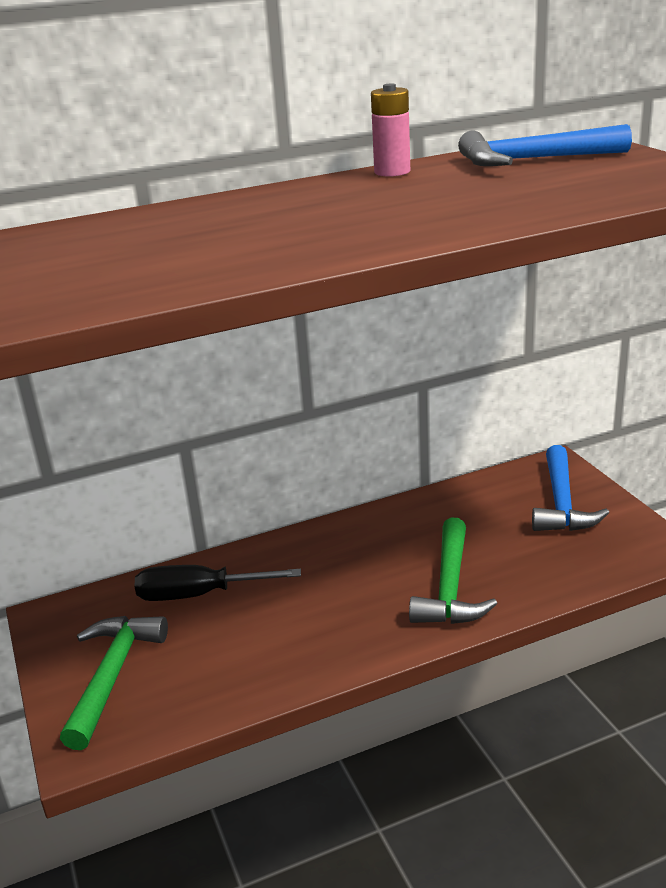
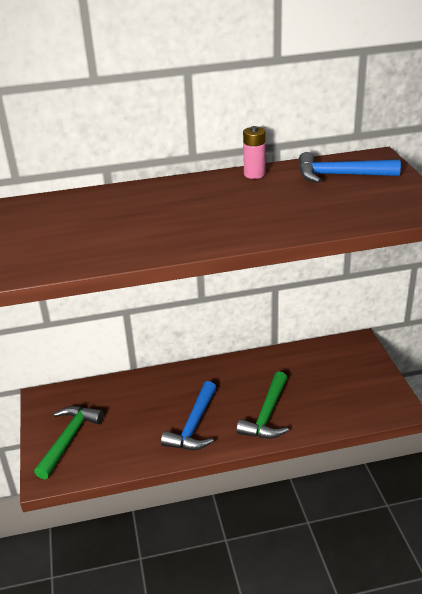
camera: 10 degrees right, 5 degrees up
black screwdriver [135,565,301,601] -> none
blue hammer [532,445,609,531] -> blue hammer moved to [161,381,216,450]

